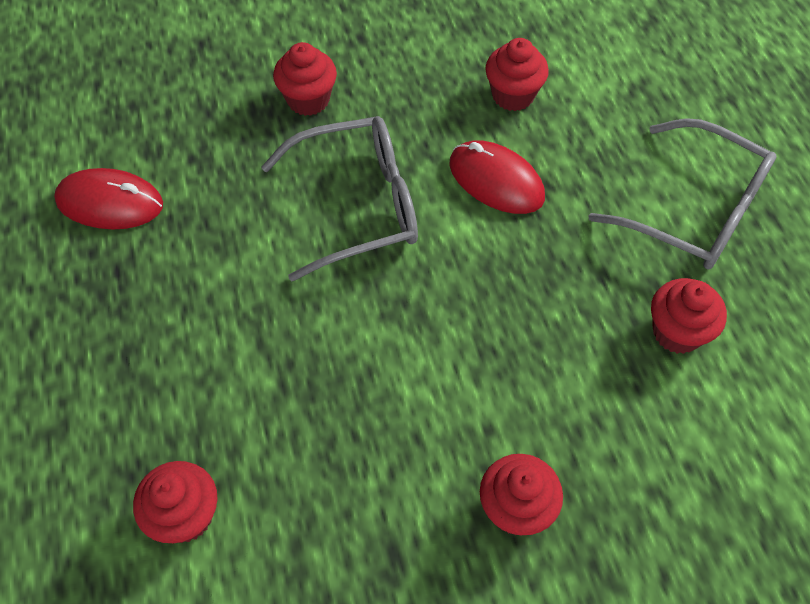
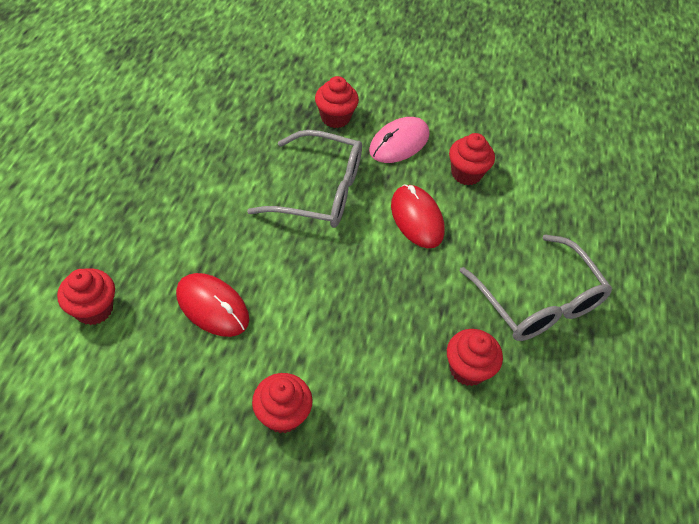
camera: 25 degrees right, 5 degrees down
red mouse [54,168,163,229] -> red mouse moved to [176,273,249,337]
none -> pink mouse [369,117,429,163]

